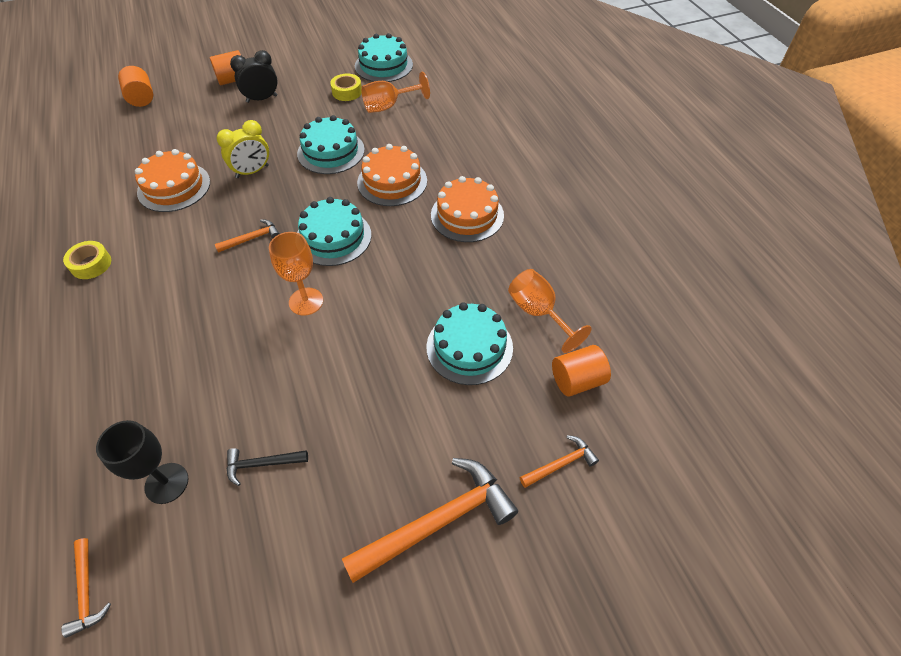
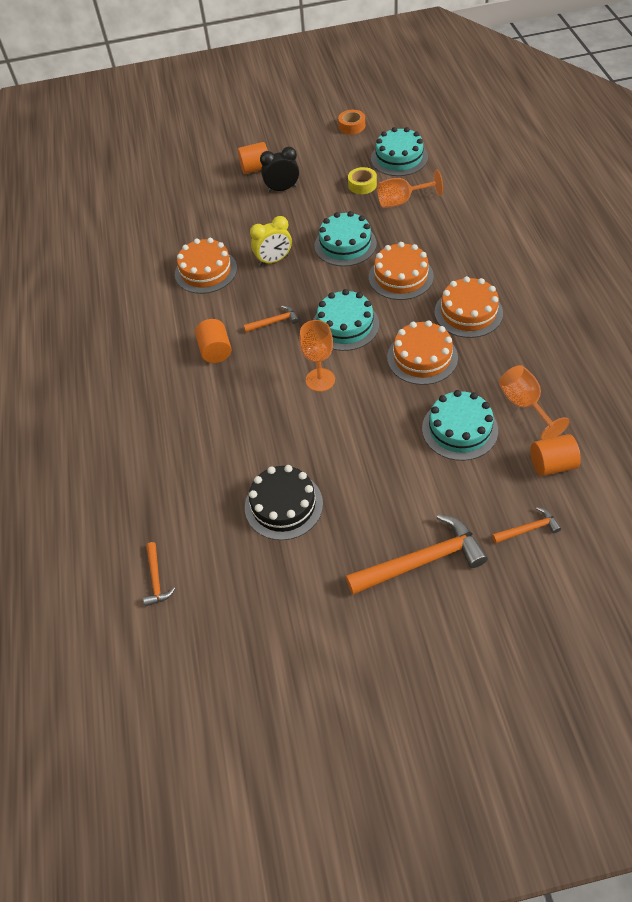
camera: 15 degrees right, 0 degrees up
yellow tape [63,241,111,279] -> none
black goblet [96,420,189,504] -> none
orange cylinder [118,66,153,107] -> orange cylinder moved to [195,319,231,363]
black hammer [227,448,308,486] -> black cake [245,465,323,540]
none -> orange tape [338,110,365,134]
none -> orange cake [387,320,458,385]

